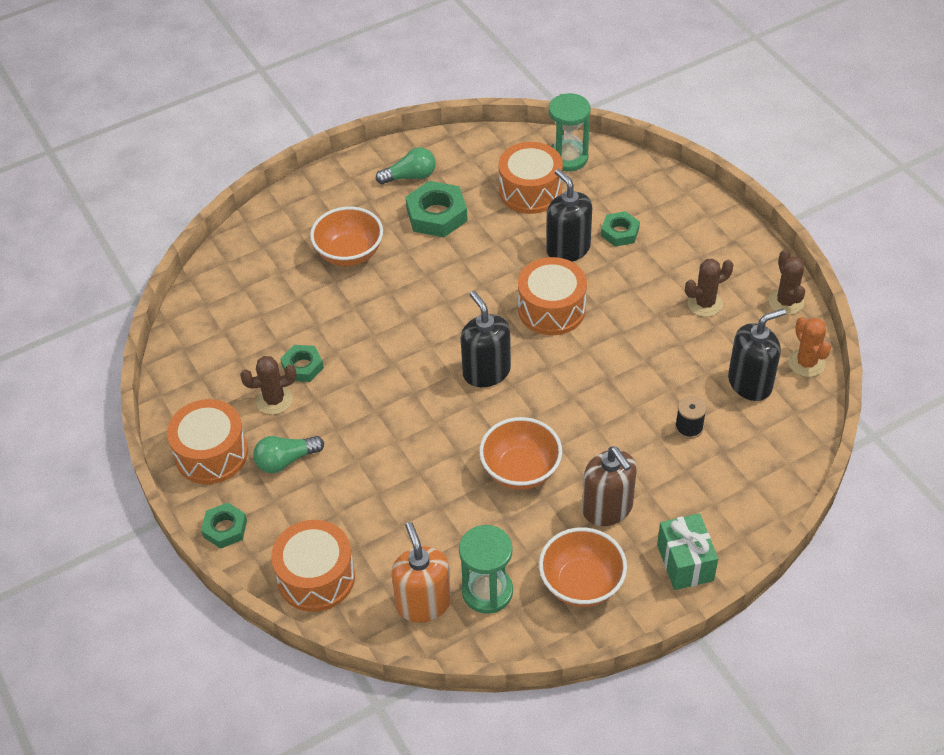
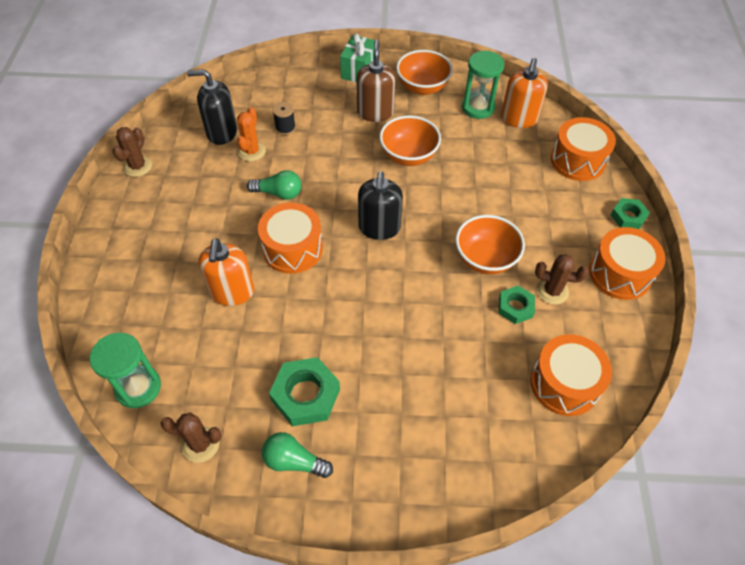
camera: 150 degrees left, 5 degrees up
green light bulb [253,436,324,473] -> green light bulb moved to [247,170,302,200]
orange bowl [310,207,383,266] -> orange bowl moved to [455,215,525,274]
orange drum [498,142,563,214] -> orange drum moved to [530,334,612,416]
black soap dispenser [546,169,592,262] -> orange soap dispenser [198,238,254,306]
green nut [601,211,640,247] -> none
brown cactus [685,259,734,317] -> brown cactus moved to [160,412,222,463]
orange cactus [788,317,831,377] -> orange cactus moved to [237,107,266,162]

